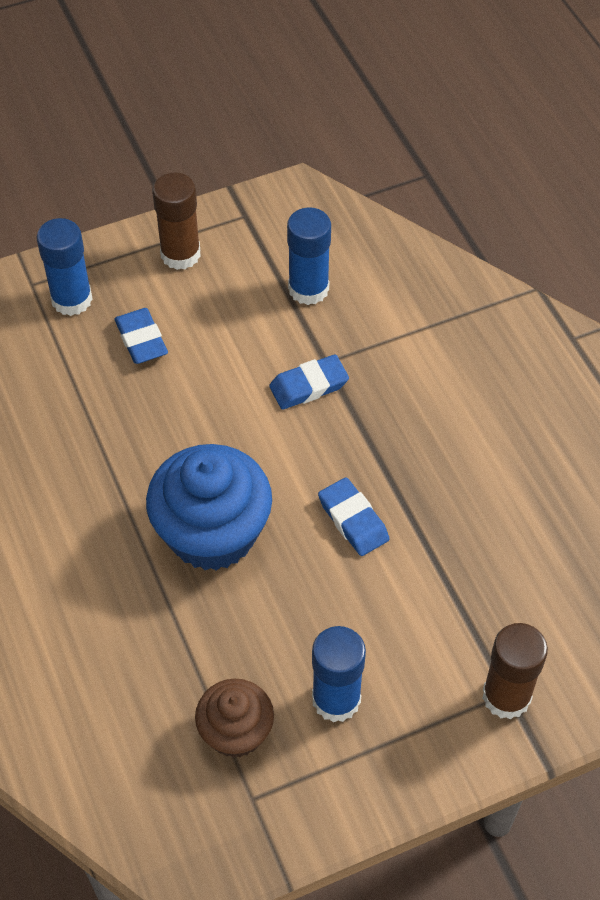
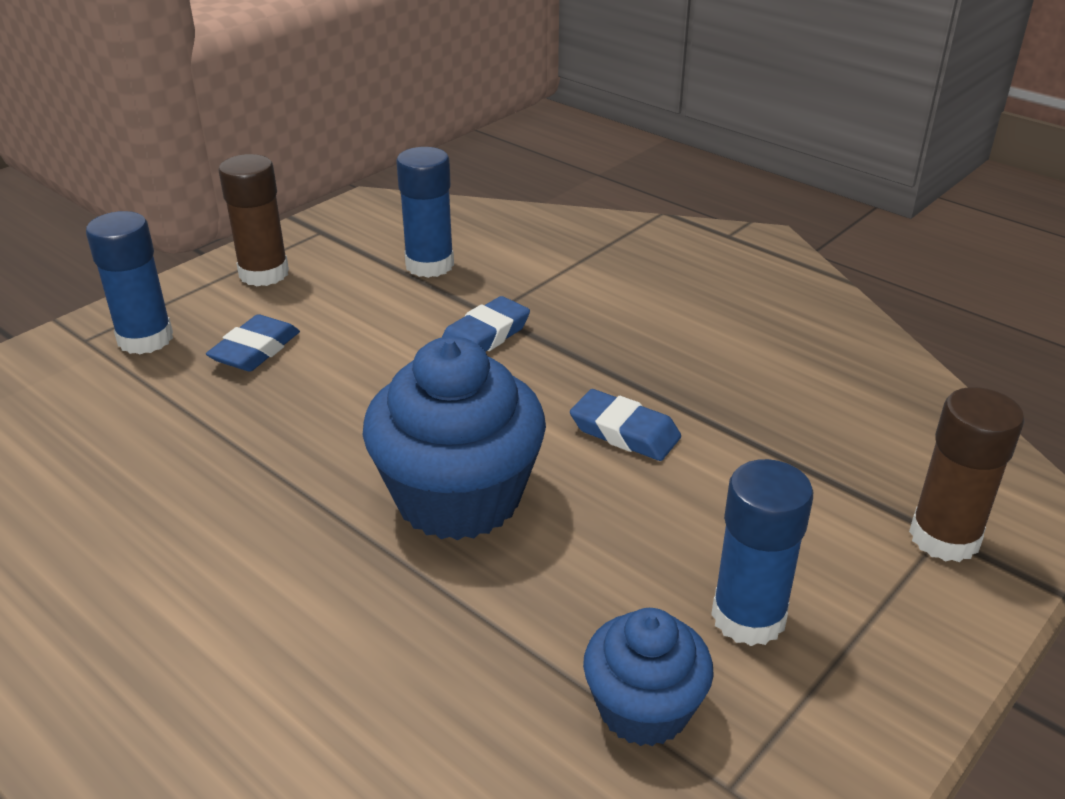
camera: 25 degrees left, 20 degrees down
blue eraser [114,308,168,364] -> blue eraser turned 75 degrees clockwise [206,314,300,372]
brown cupcake [195,679,274,758] -> blue cupcake [583,608,714,746]

